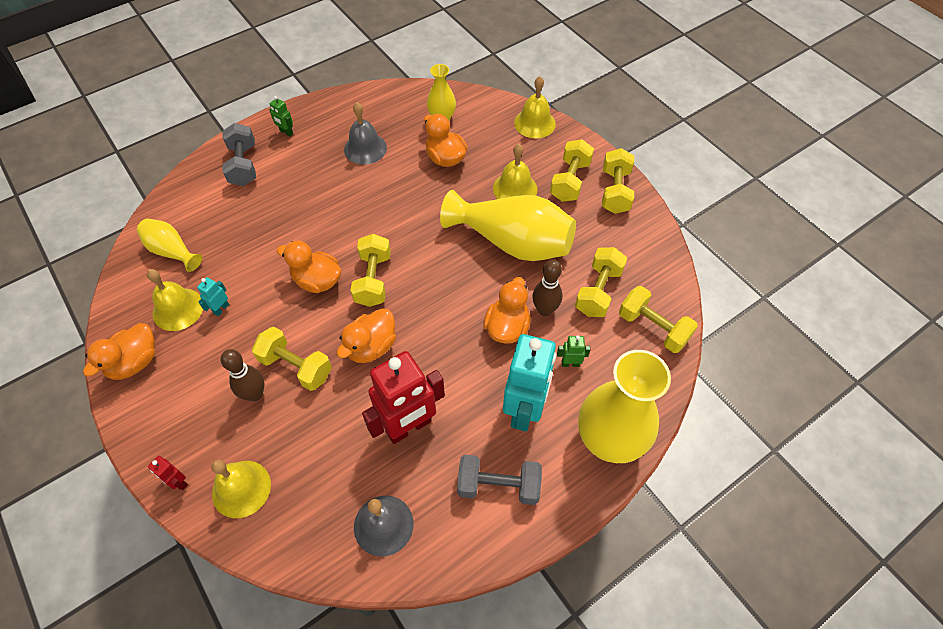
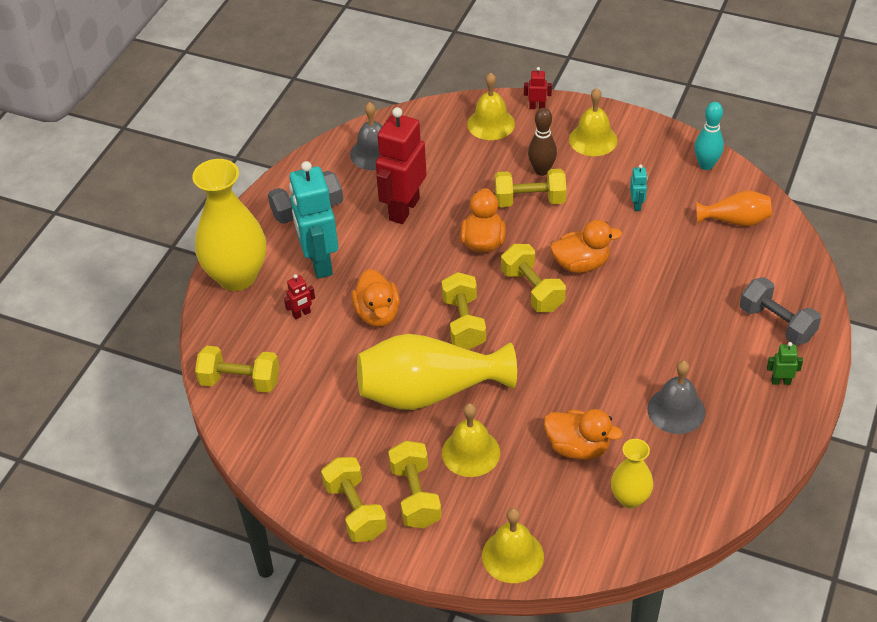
camera: 150 degrees right, 10 degrees down
orange duck [83,323,155,380] -> none
yellow vase [137,219,202,272] -> orange vase [696,191,772,227]
yellow bell [147,269,203,331] -> yellow bell moved to [569,88,618,156]
brown bowling pin [532,259,563,316] -> none
green robot [557,335,591,367] -> red robot [284,274,315,319]
yellow dumbbell [575,247,627,317] -> yellow dumbbell moved to [441,272,486,350]
none -> turquoise bowling pin [694,102,724,170]

